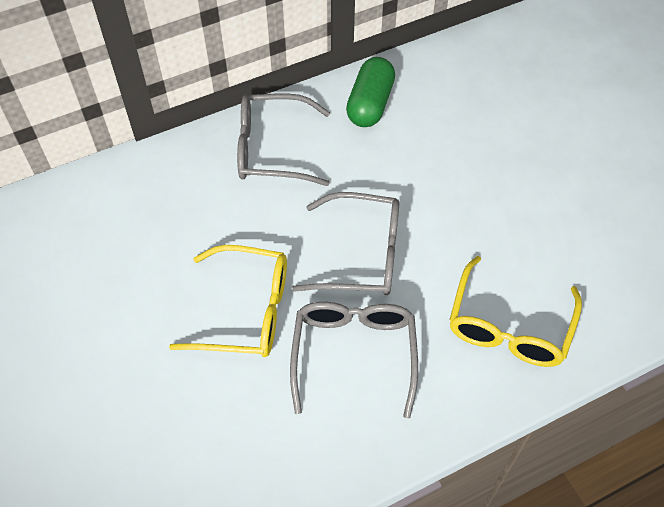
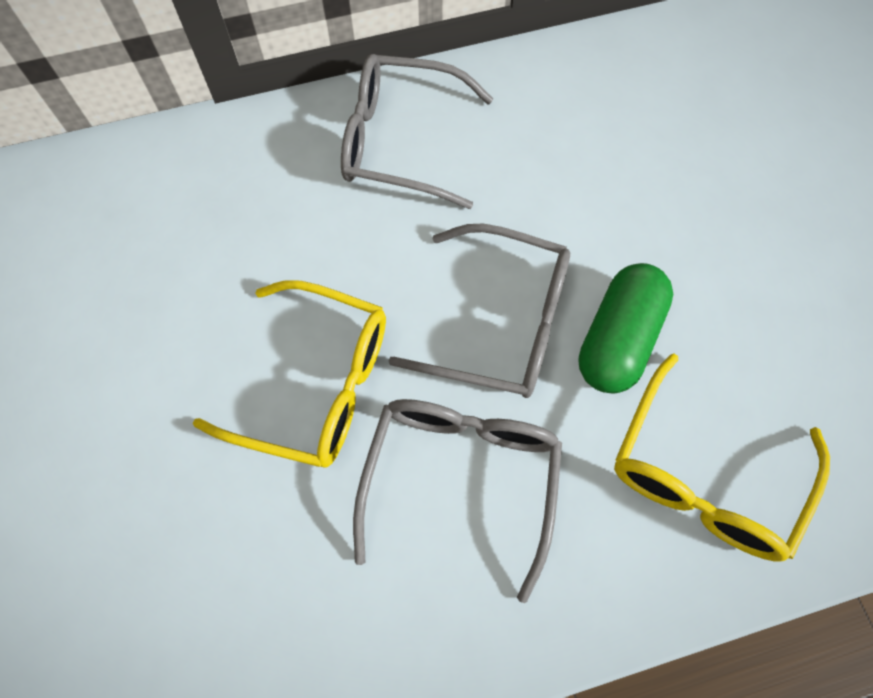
camera: 10 degrees right, 10 degrees up
green capsule [346,57,395,127] -> green capsule moved to [578,263,673,394]

